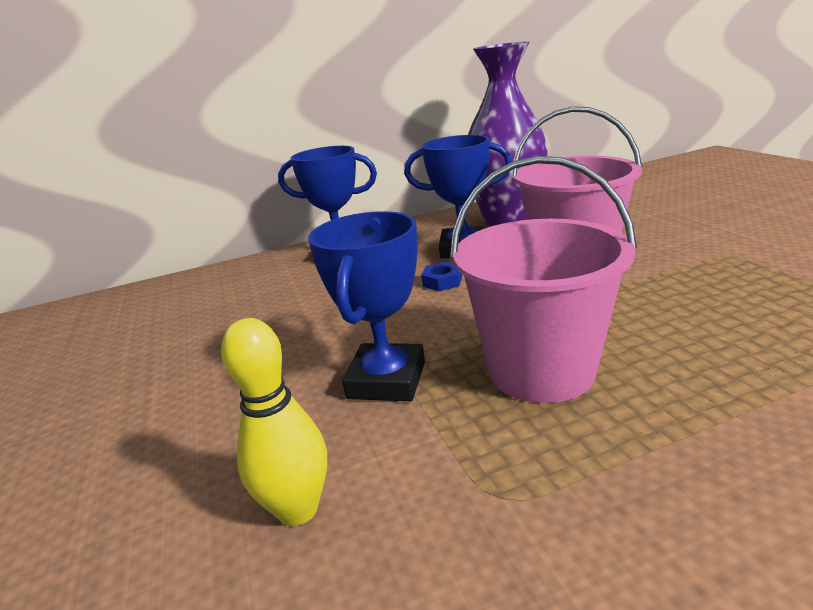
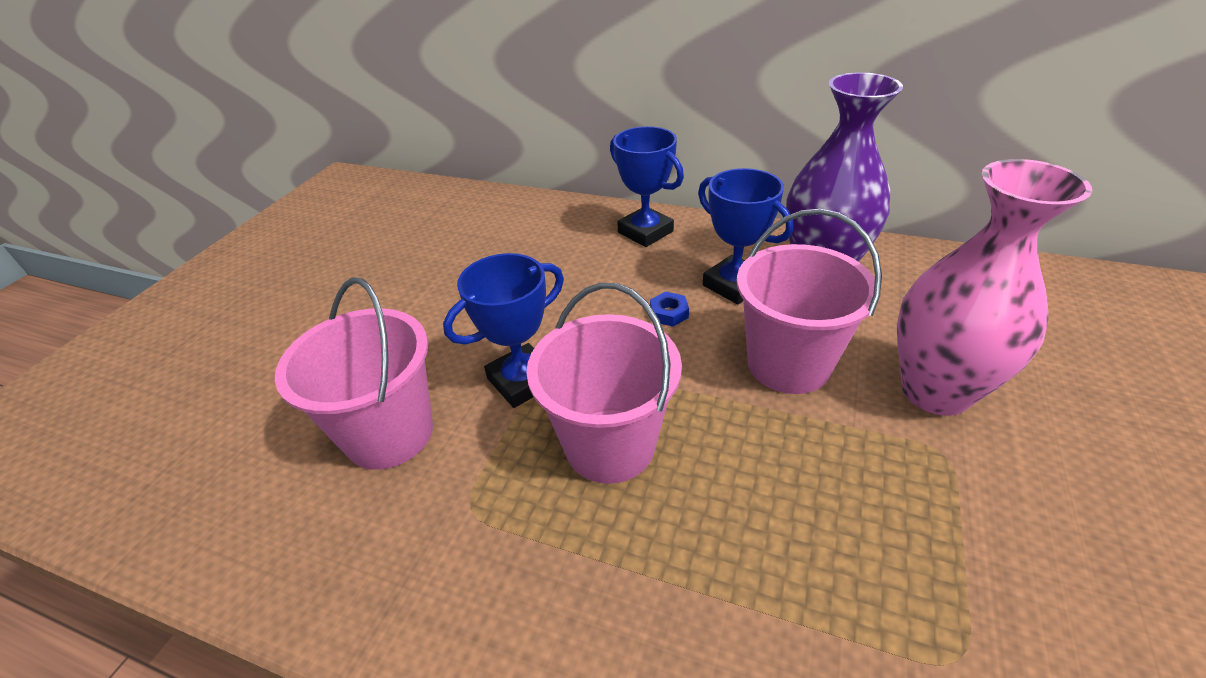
camera: 40 degrees right, 15 degrees up
yellow bowling pin [221,318,327,526] -> pink bucket [275,277,433,470]
none -> pink vase [897,159,1092,416]

